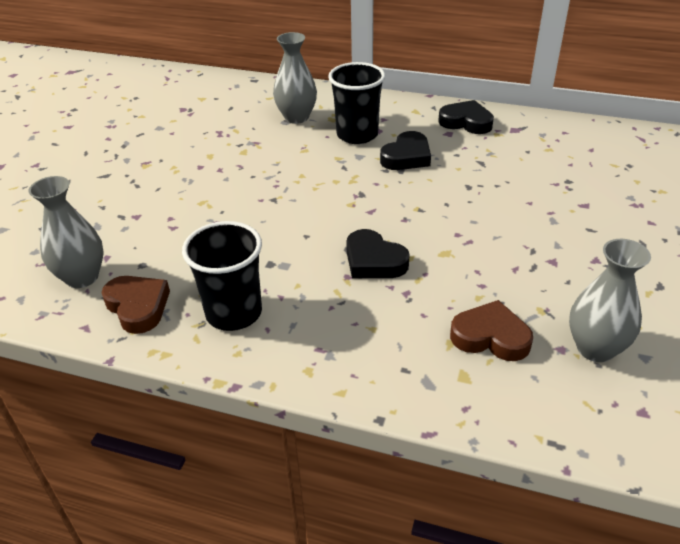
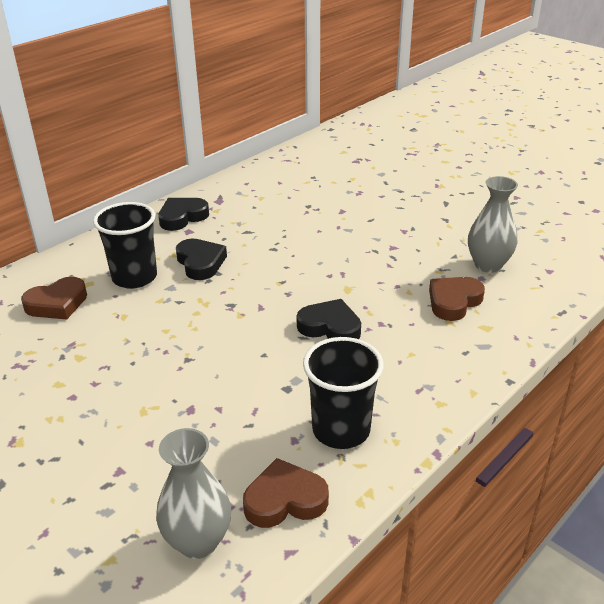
camera: 65 degrees left, 5 degrees down
grey vase [273,32,317,124] -> brown heart [21,277,87,320]
black heart [346,229,410,278] -> black heart turned 135 degrees counterclockwise [297,299,361,339]

